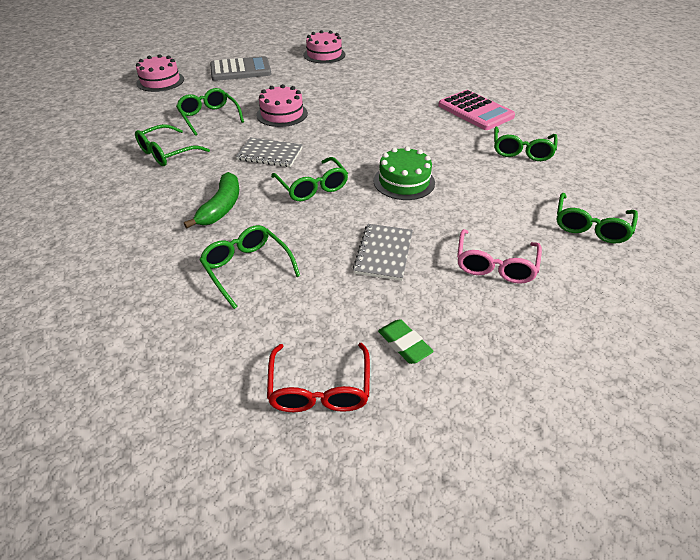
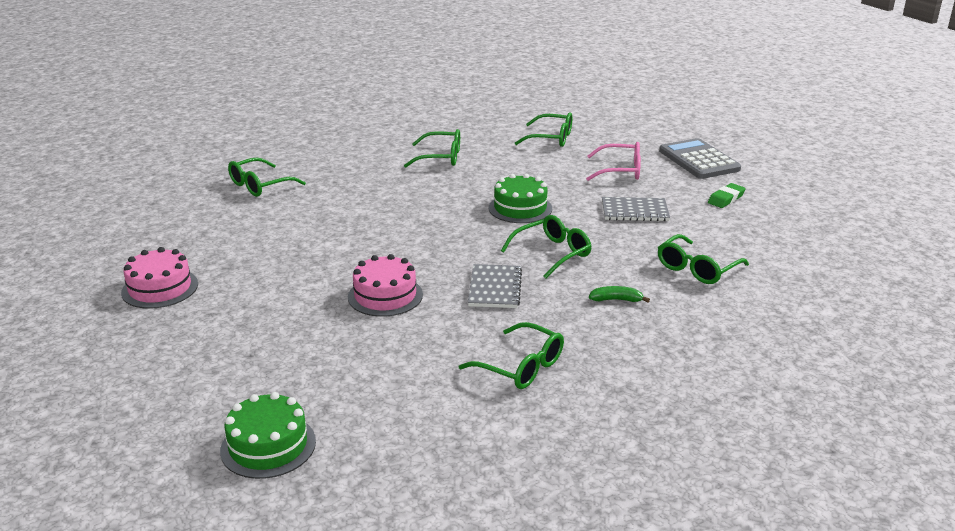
camera: 100 degrees left, 15 degrees down
pink cake [136,54,184,92] -> green cake [220,392,316,479]
green glasses [176,88,244,136] -> green glasses moved to [228,157,306,197]
green banana [184,172,239,228] -> green banana [589,286,650,302], size x0.58
grey calculator [210,56,271,81] -> grey calculator moved to [659,138,741,179]
red glasses [267,343,370,412] -> none
pink calculator [438,90,515,130] -> none

